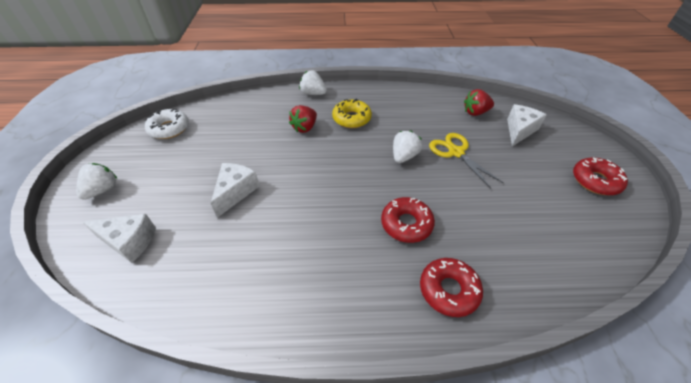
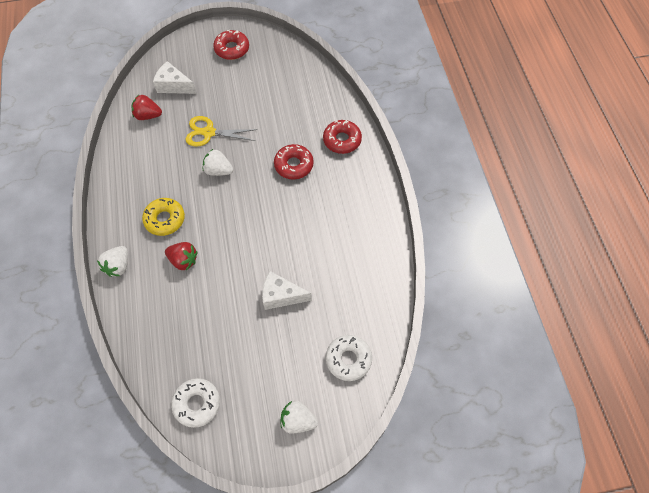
camera: 100 degrees left, 15 degrees up
white cheese [83,214,156,263] -> white donut [326,335,372,381]
yellow scissors [429,133,504,189] -> yellow scissors turned 45 degrees clockwise [185,116,257,147]
red strawberry [464,89,494,116] -> red strawberry turned 120 degrees clockwise [132,95,162,120]

